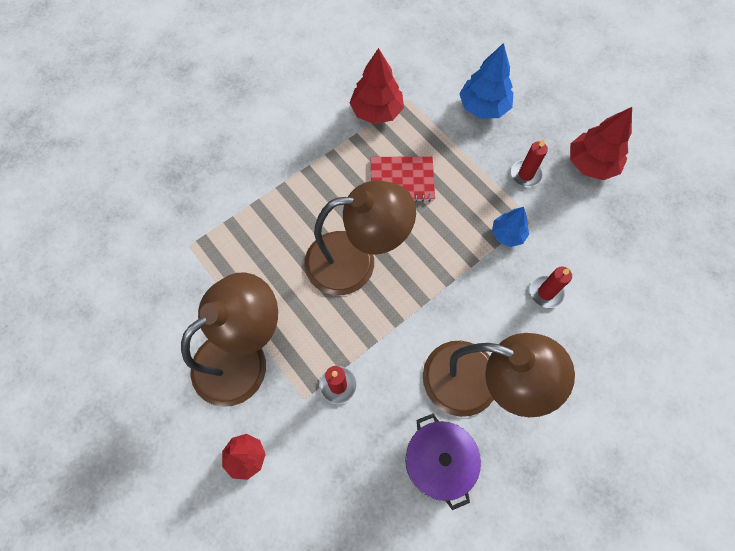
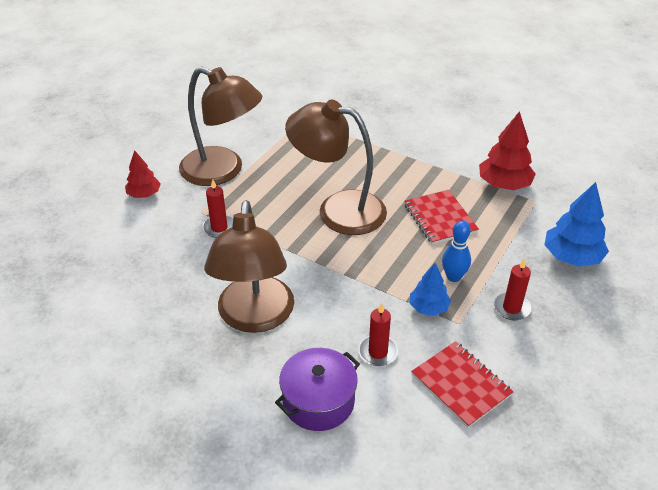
camera: 70 degrees right, 25 degrees down
brown lamp [304,180,416,295] -> brown lamp turned 135 degrees clockwise [285,100,387,235]
purple pot [405,414,481,510] -> purple pot moved to [275,348,360,431]
red tree [570,107,632,180] -> none
none -> red notebook [411,341,513,428]
none -> blue bowling pin [442,220,471,282]

